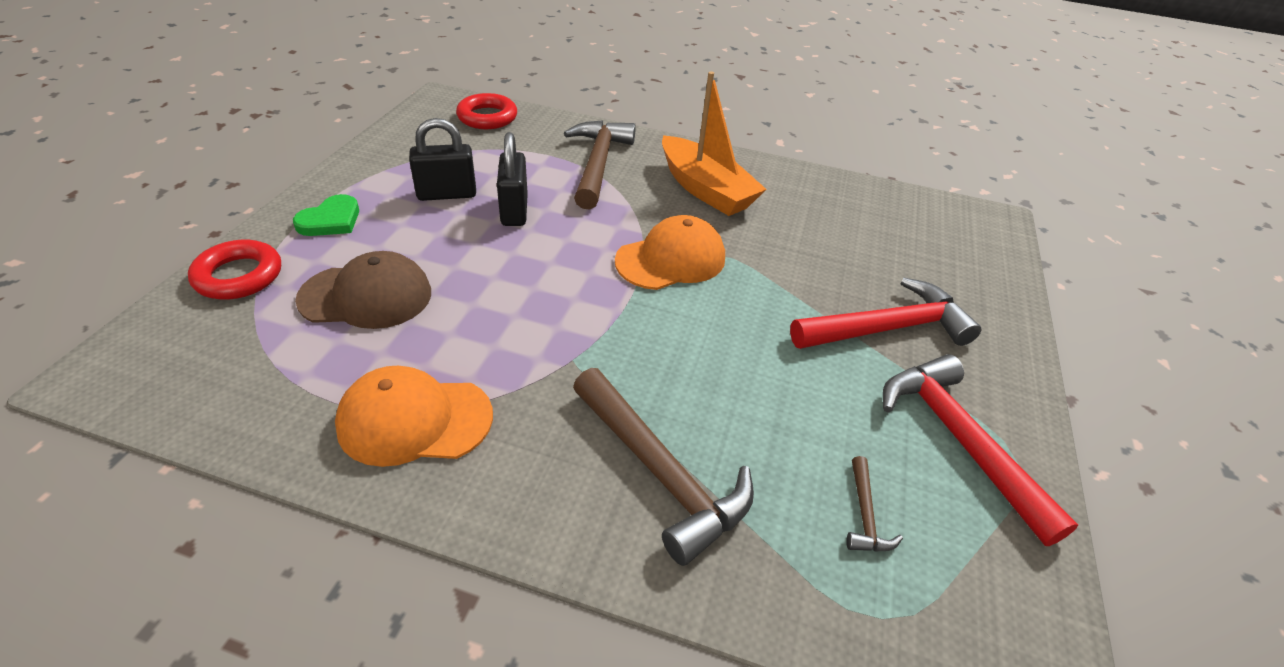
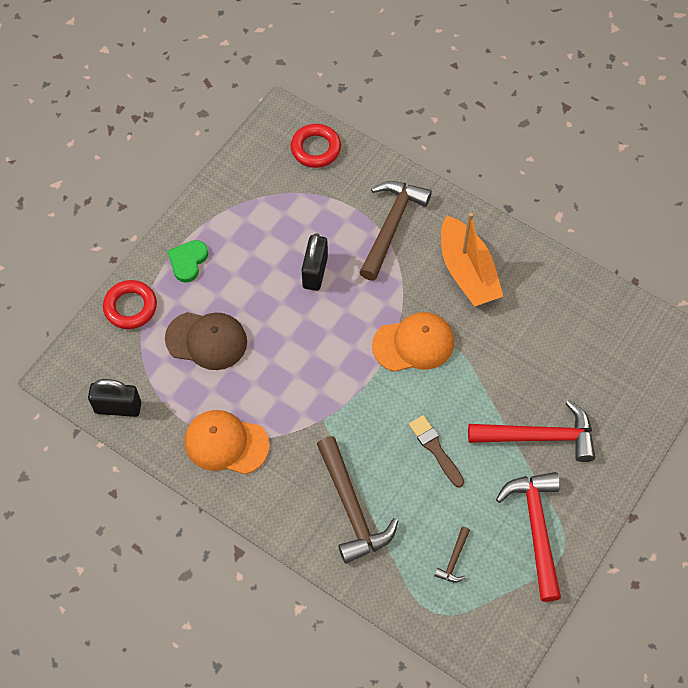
camera: 20 degrees right, 20 degrees up
green heart [293,194,359,236] -> green heart turned 150 degrees clockwise [167,240,208,283]
black padlock [409,118,476,201] -> black padlock moved to [88,379,141,417]
none -> brown brush [409,415,464,488]

